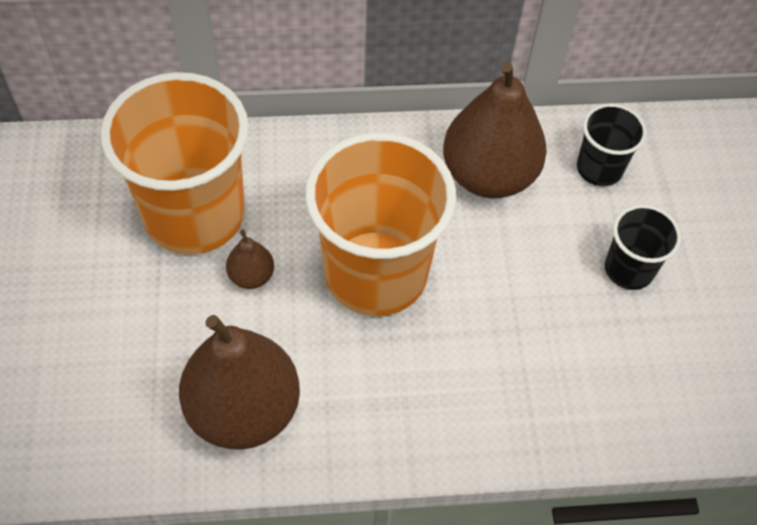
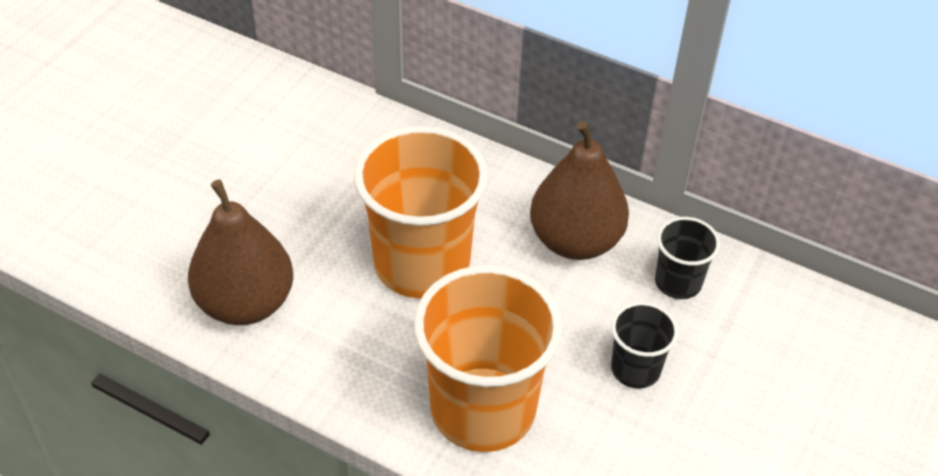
camera: 35 degrees right, 10 degrees down
orange cup [100,72,249,255] -> orange cup moved to [414,265,563,452]
brown pear [226,229,274,289] -> none

